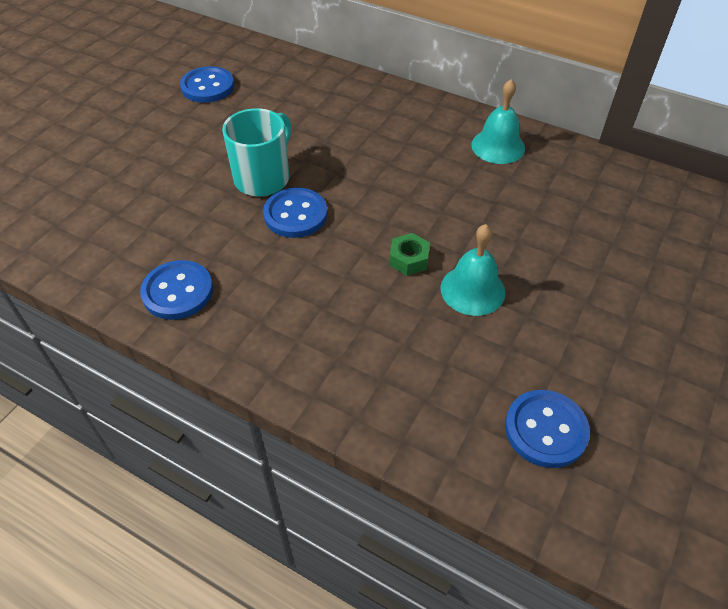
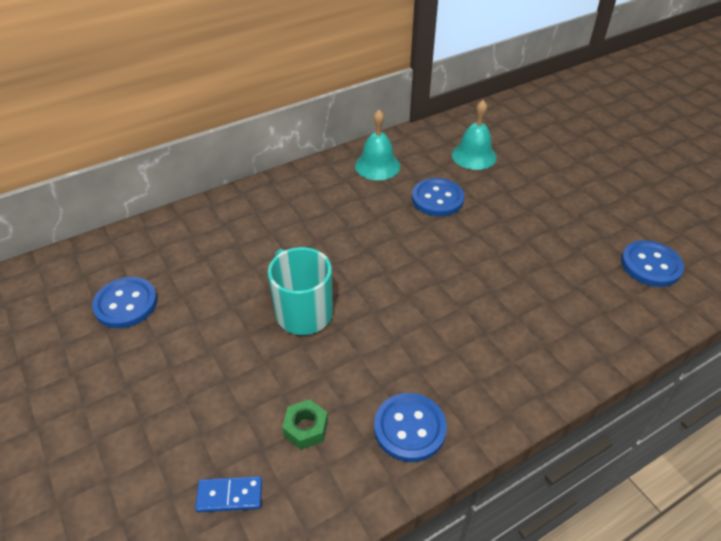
camera: 60 degrees left, 5 degrees down
blue button [263,188,327,238] -> blue button moved to [412,178,464,216]
green nut [389,233,430,276] -> green nut moved to [282,399,328,450]
turquoise bell [440,224,506,316] -> turquoise bell moved to [452,100,497,170]
none -> blue domino [195,476,262,513]

